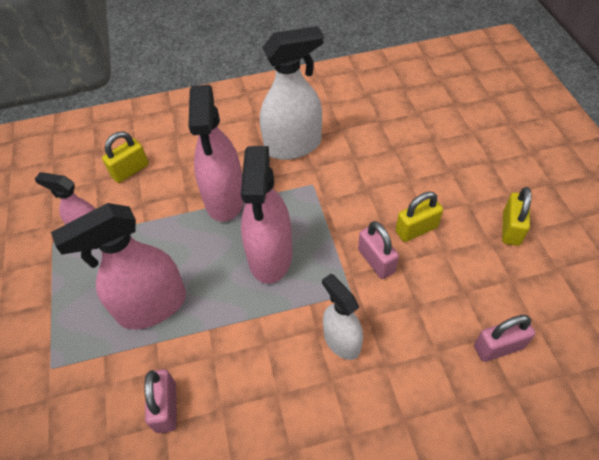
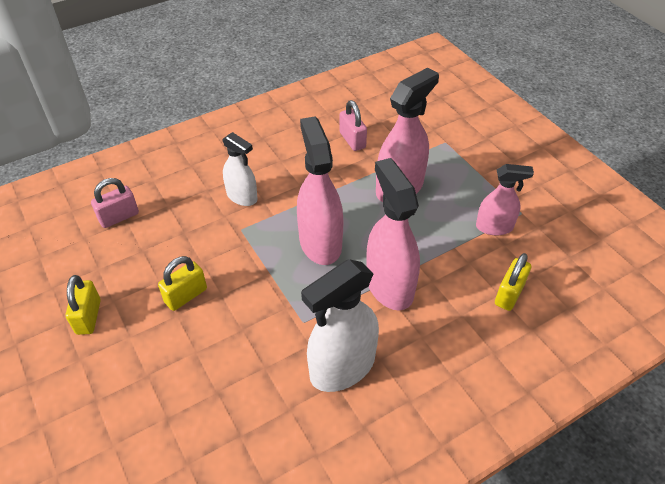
camera: 160 degrees right, 5 degrees down
pink padlock [358,221,399,279] -> none

